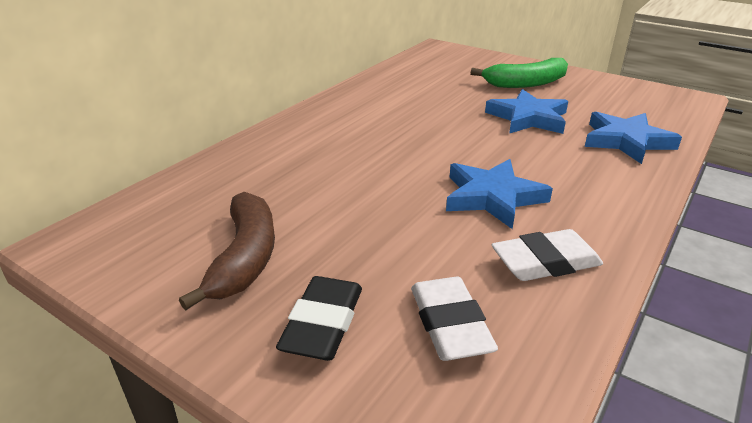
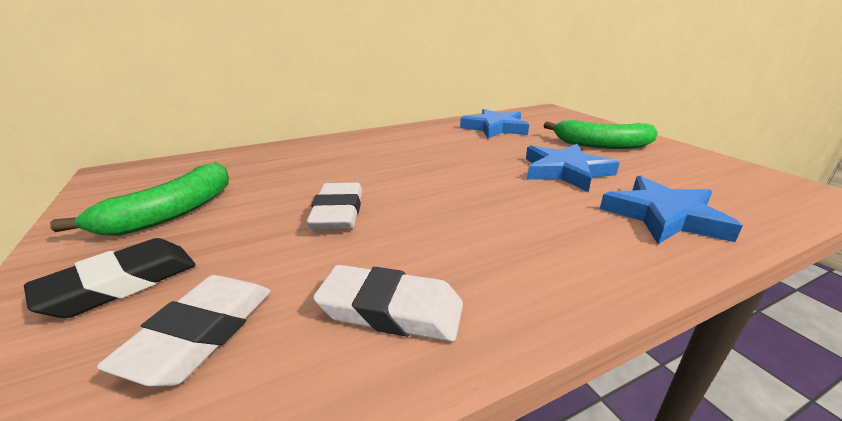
camera: 30 degrees right, 5 degrees down
brown banana [179,192,275,310] -> green banana [50,162,229,236]
blue star [446,159,553,229] -> blue star moved to [460,109,529,138]
none -> white eraser [307,183,362,230]

